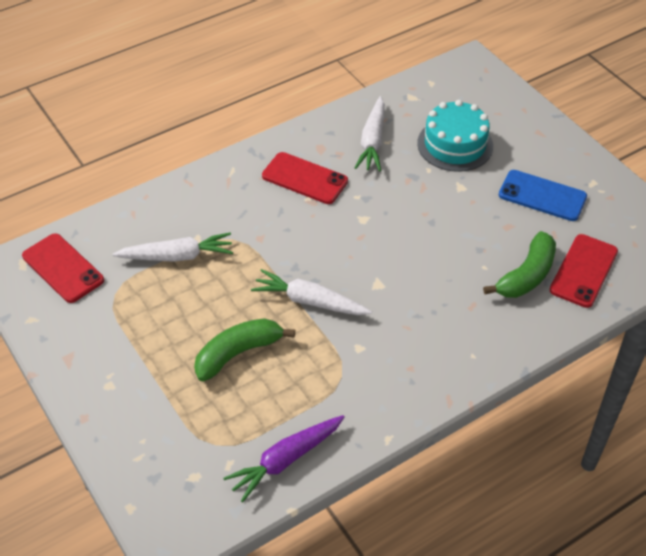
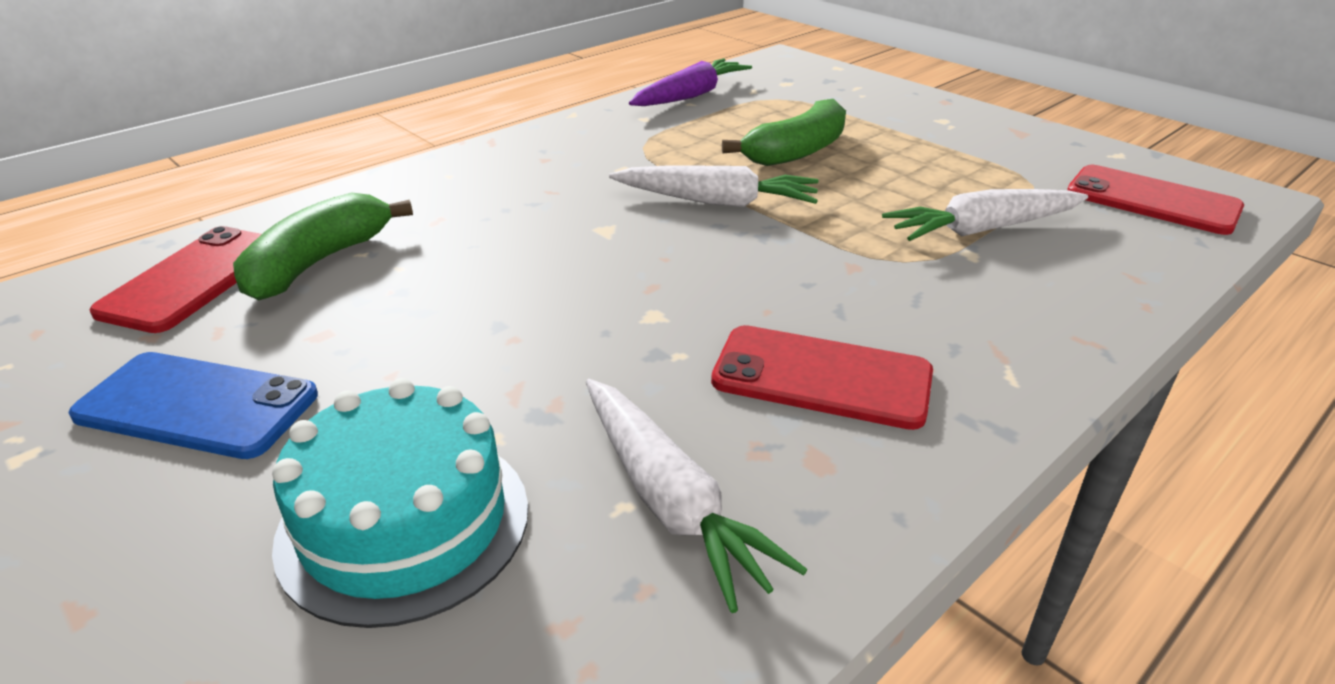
camera: 170 degrees right, 15 degrees down
white carrot [355,96,385,172] -> white carrot turned 150 degrees clockwise [586,379,807,613]

